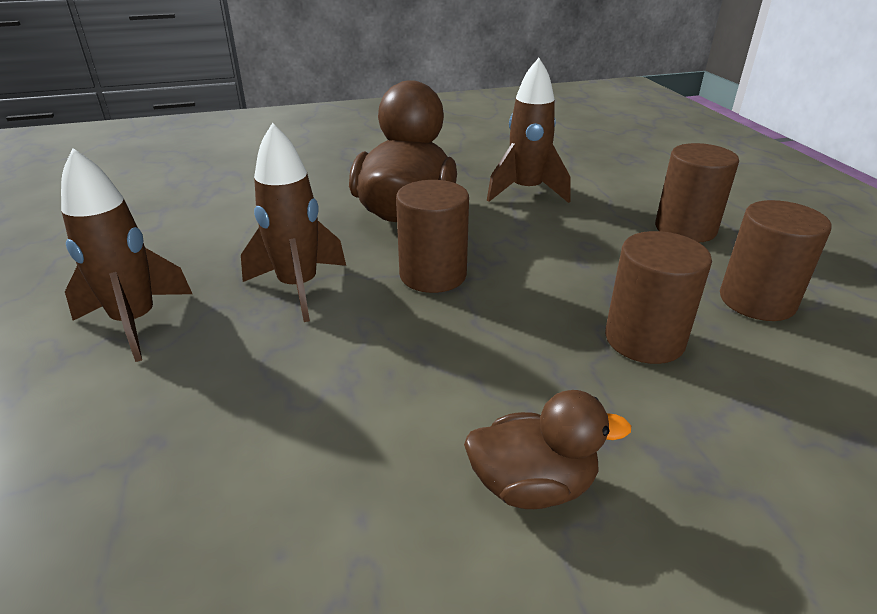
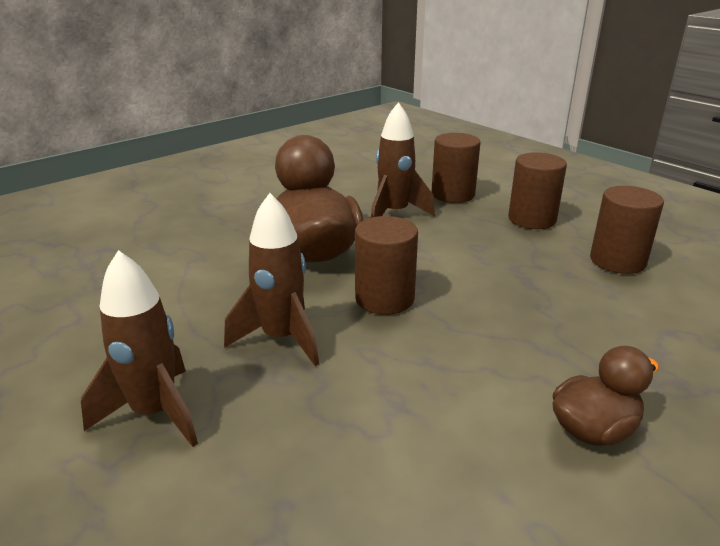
camera: 25 degrees left, 5 degrees down
brown cylinder [605,231,712,364] -> brown cylinder moved to [431,133,481,203]

